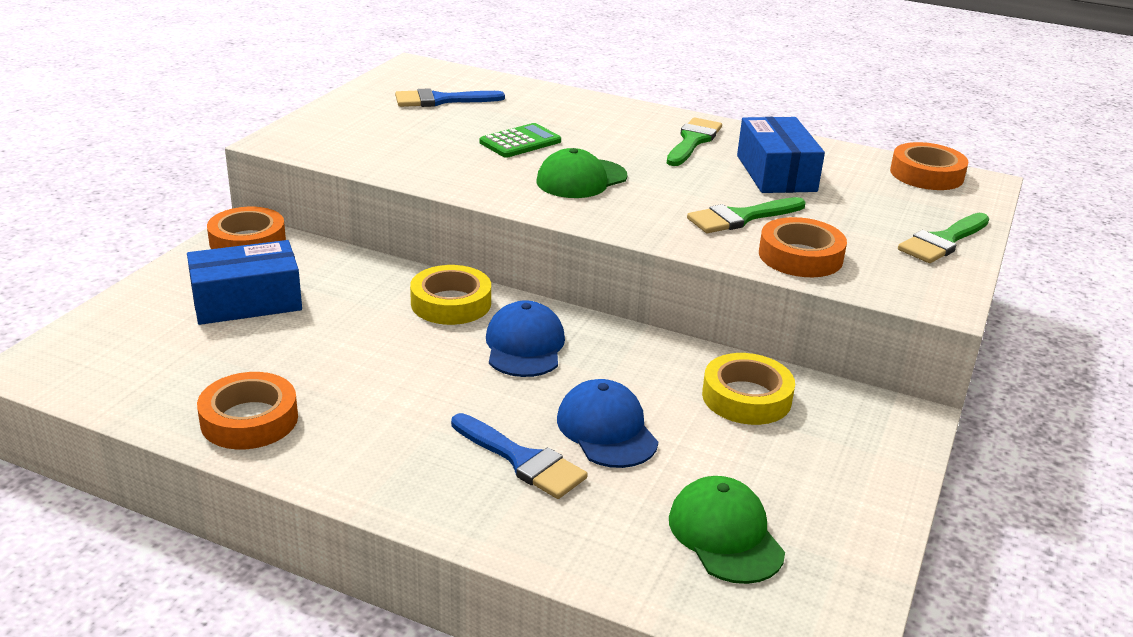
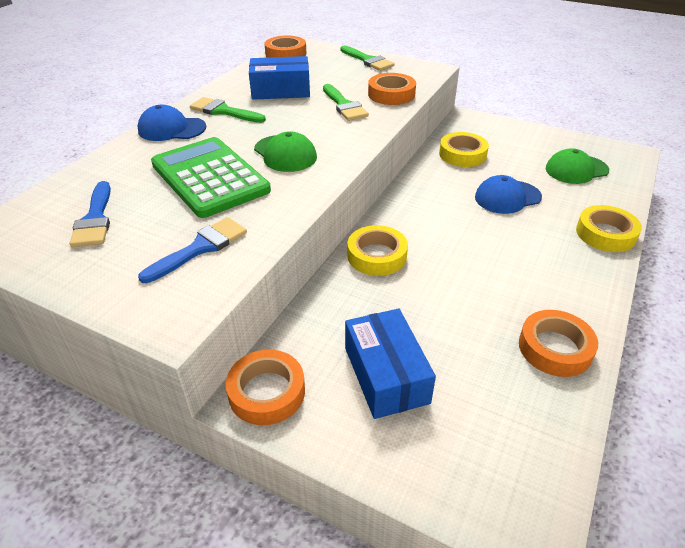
camera: 85 degrees left, 10 degrees up
blue brush [451,413,588,499] -> blue brush moved to [138,217,247,283]
green calculator [480,123,561,158] -> green calculator [151,137,271,218], size x1.98
blue cap [486,300,565,377] -> blue cap moved to [138,105,206,141]
none -> yellow tape [576,205,642,252]

